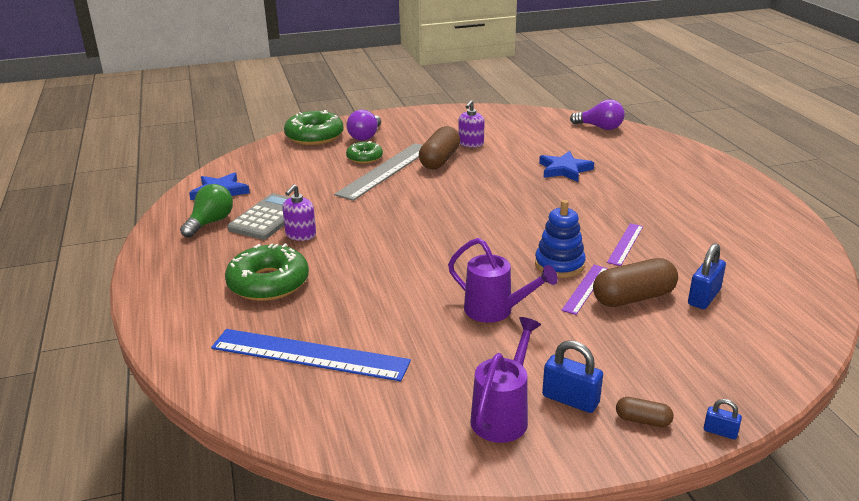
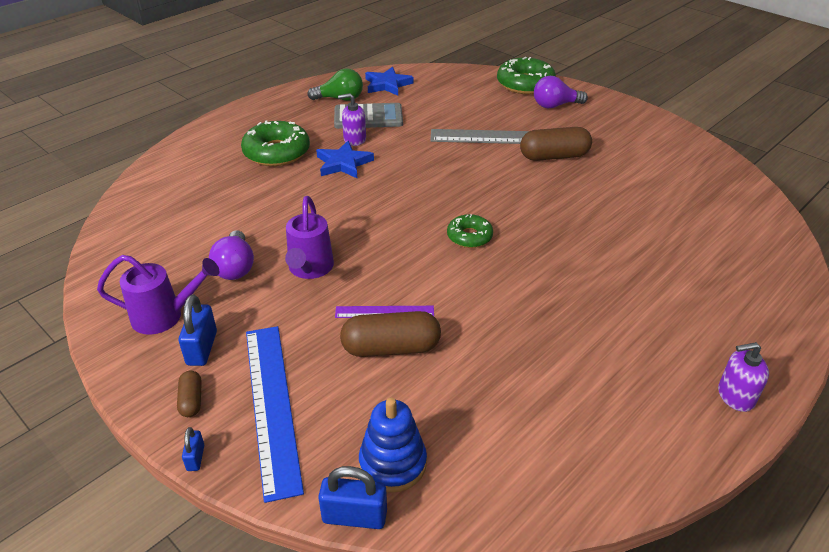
camera: 60 degrees right, 10 degrees up
blue ruler [211,329,411,381] -> blue ruler moved to [246,326,304,503]
green donut [346,141,383,164] -> green donut moved to [447,214,493,248]
purple soap dispenser [458,100,485,147] -> purple soap dispenser moved to [718,342,769,412]
blue stacking toy [535,200,586,278] -> blue stacking toy moved to [359,398,427,493]
blue star [539,151,594,182] -> blue star moved to [316,141,374,178]
purple light bulb [570,99,625,130] -> purple light bulb moved to [209,230,254,280]
brown capsule [593,258,678,307] -> brown capsule turned 45 degrees counterclockwise [340,311,441,357]
purple ruler [607,223,643,266] -> none
blue padlock [688,243,726,309] -> blue padlock moved to [318,466,387,529]

